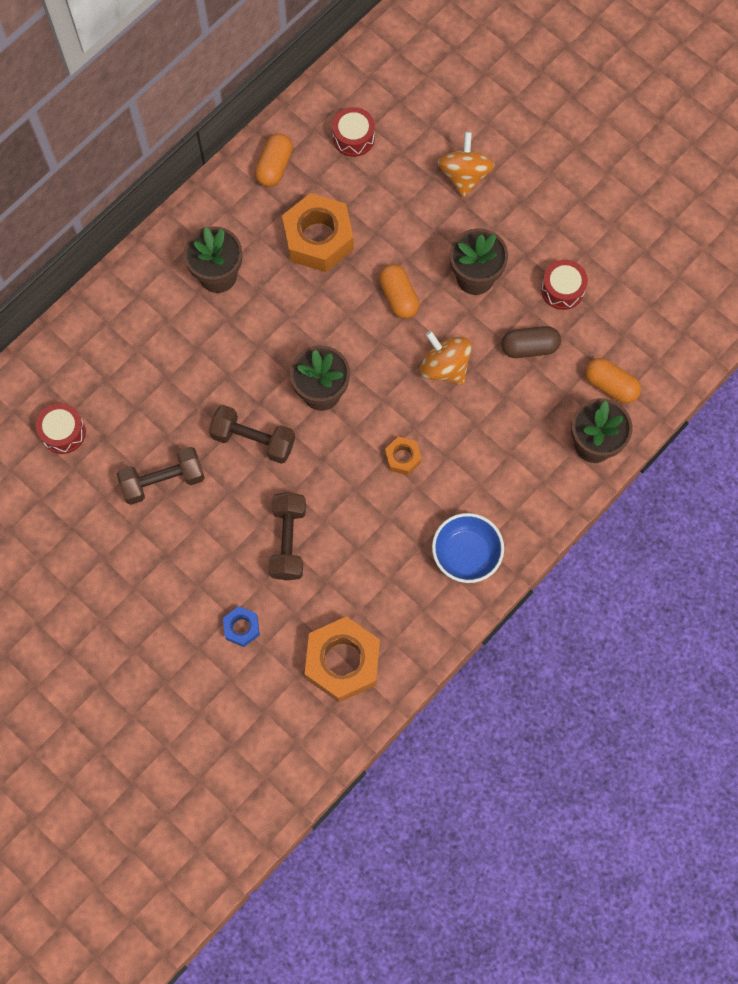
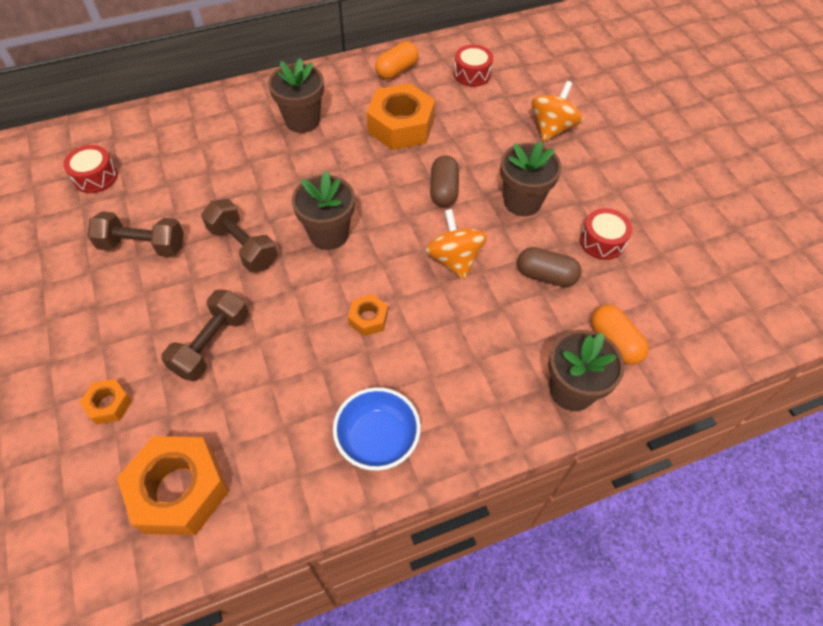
camera: 25 degrees right, 15 degrees down
blue nut [223,606,260,647] -> orange nut [79,379,132,425]
orange capsule [379,264,419,319] -> brown capsule [430,155,459,207]

